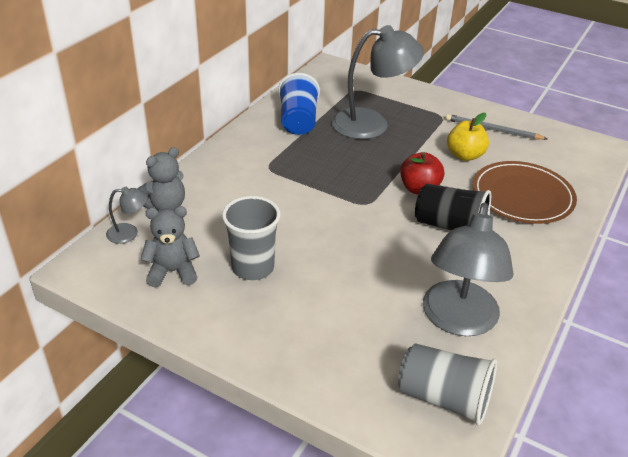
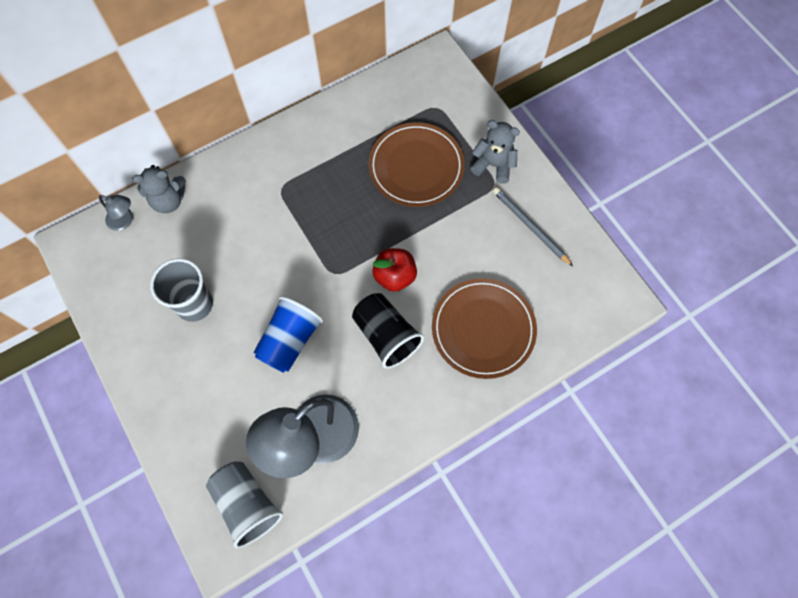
camera: 30 degrees right, 30 degrees up
grey teddy bear [140,206,200,287] -> grey teddy bear moved to [470,120,520,184]
blue cup [278,73,320,135] -> blue cup moved to [253,296,324,373]
grey lamp [332,25,424,139] -> brown plate [368,122,465,207]
yellow apple [447,113,489,161] -> none

